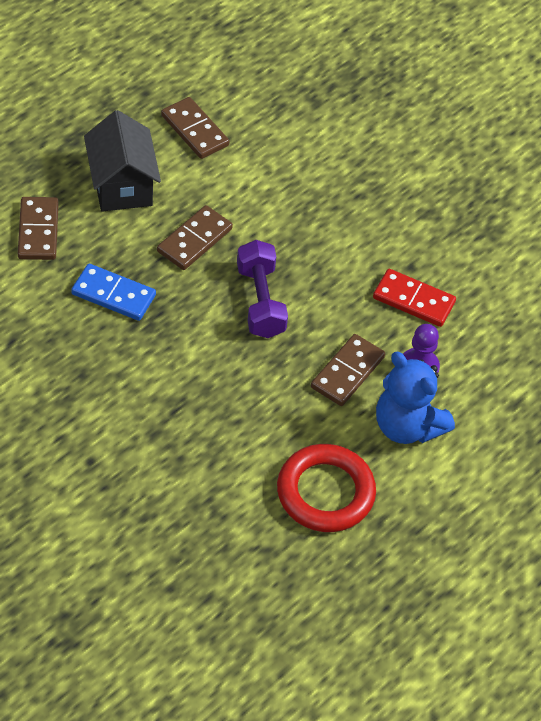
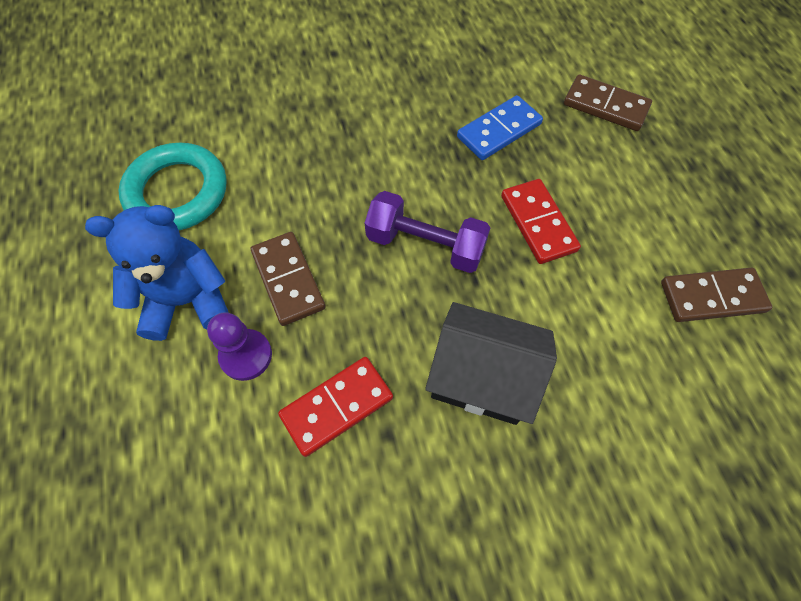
camera: 125 degrees right, 10 degrees up
black house [84,110,161,212] -> black house moved to [425,302,557,425]
brown domino [157,205,233,270] -> red domino [501,179,581,264]
red ring [277,444,376,532] -> turquoise ring [118,143,226,230]

